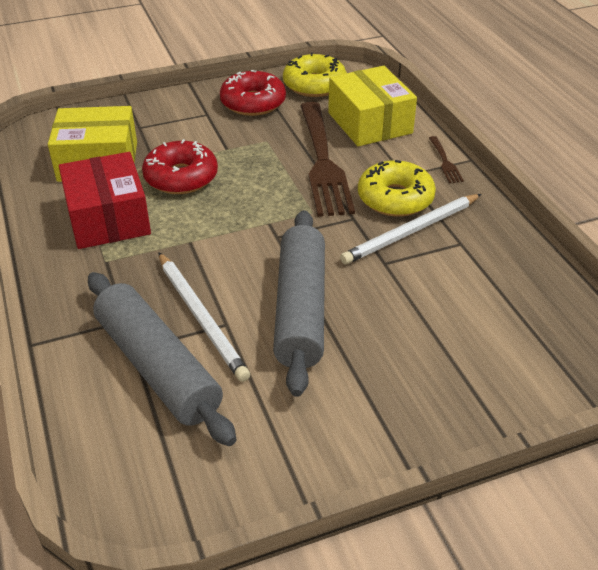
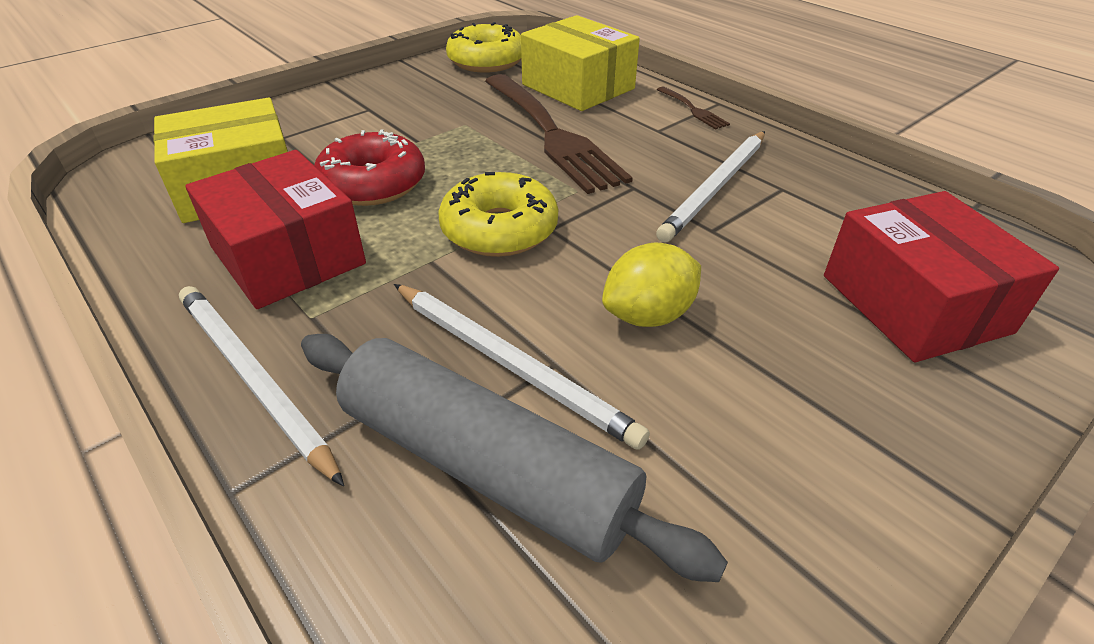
camera: 20 degrees left, 0 degrees up
red donut [220,70,286,116] -> none
grey rolling pin [273,210,325,397] -> yellow lemon [602,242,701,327]
yellow donut [358,160,436,217] -> yellow donut moved to [438,172,558,257]
none -> white pencil [179,286,344,486]
none -> red box [824,191,1059,362]

